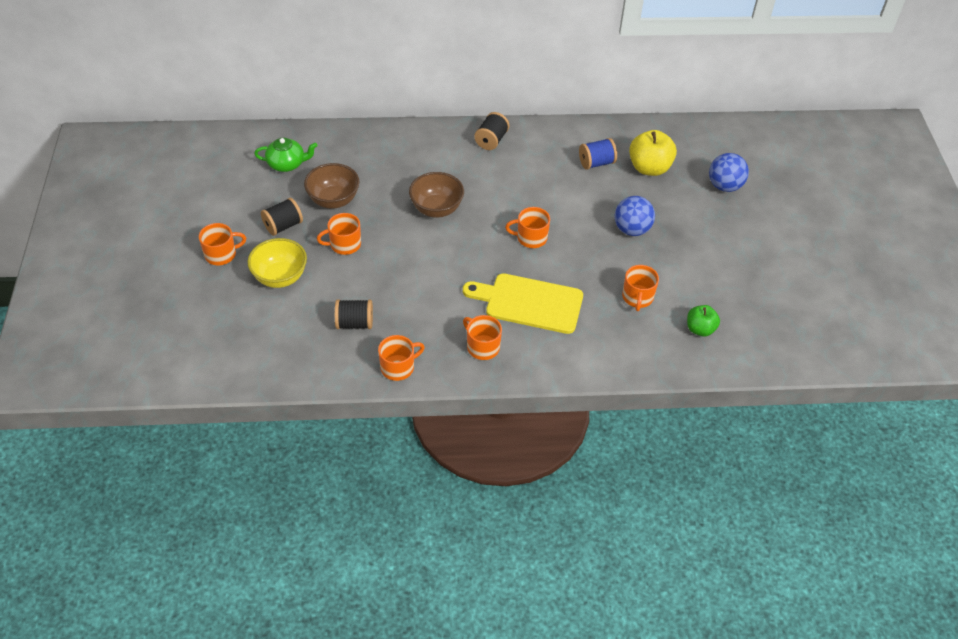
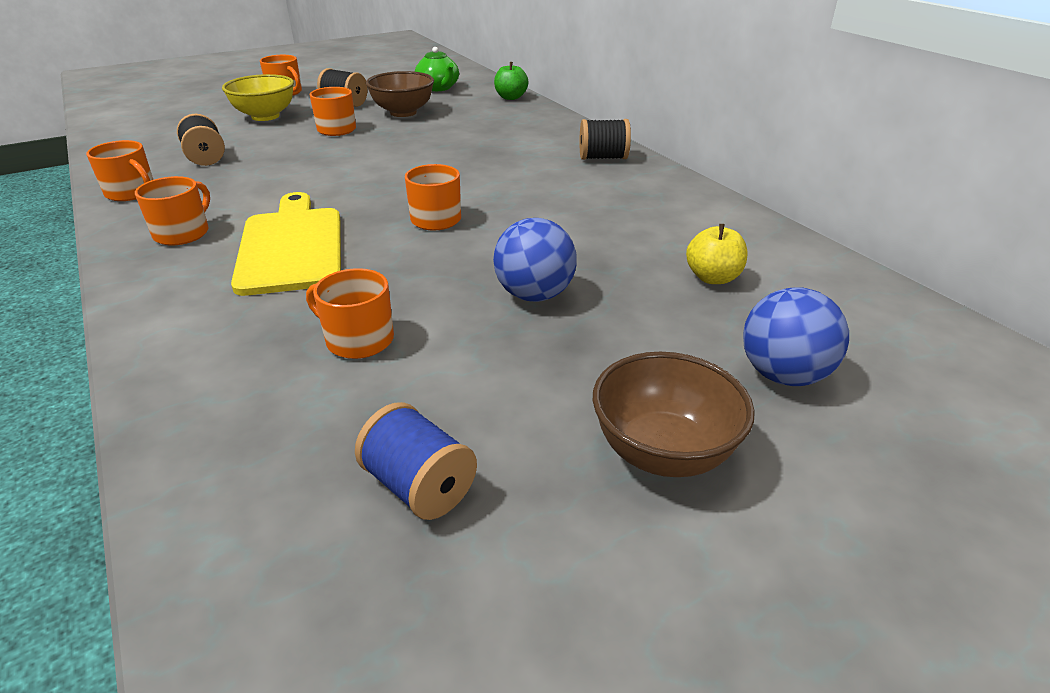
camera: 65 degrees right, 15 degrees down
brown bowl [409,172,464,218] -> brown bowl moved to [593,352,755,477]
blue spool [579,138,617,170] -> blue spool moved to [355,402,477,520]
orange mug [622,265,659,311] -> orange mug turned 45 degrees clockwise [306,268,394,359]
yellow apple [629,130,677,176] -> yellow apple [686,224,748,284], size x0.62
green apple [687,305,720,337] -> green apple moved to [494,62,528,100]

